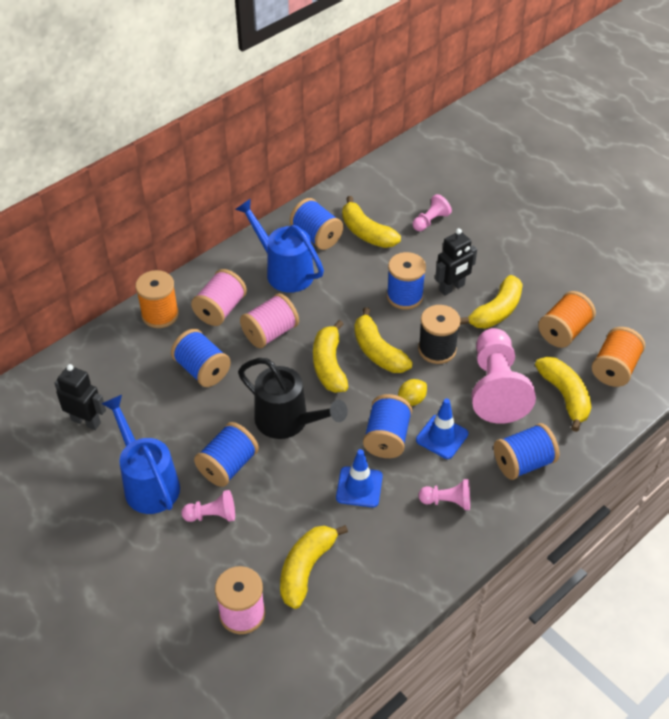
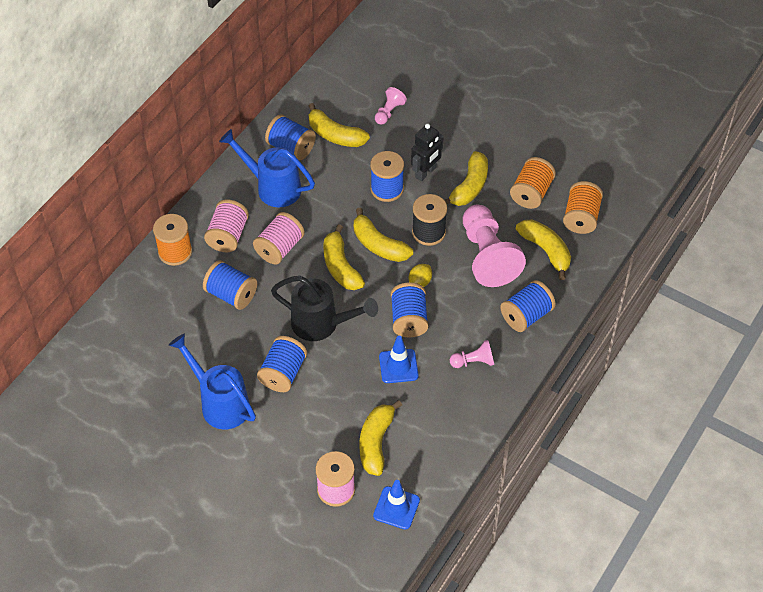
camera: 15 degrees left, 5 degrees up
black robot [54,364,106,430] -> none
pink pawn [181,490,235,522] -> none
blue traffic cone [416,398,468,459] -> blue traffic cone moved to [373,480,420,530]

